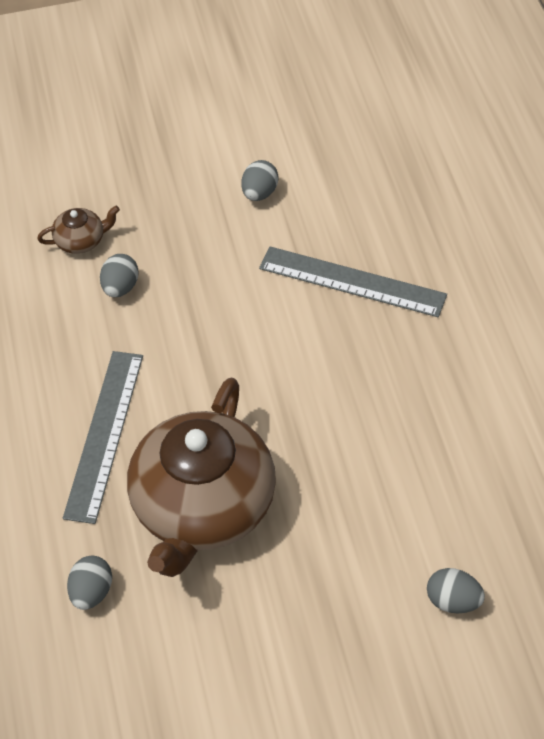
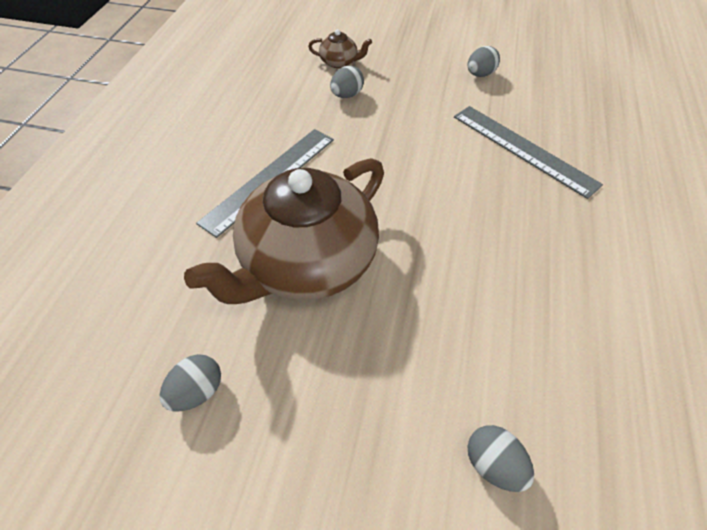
camera: 25 degrees right, 0 degrees up
grey egg [67,556,112,610] -> grey egg moved to [160,354,221,411]

